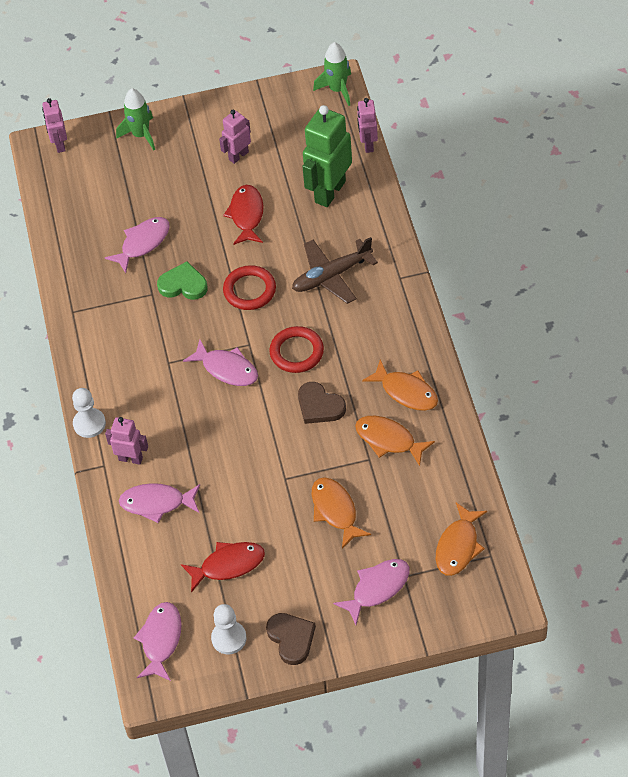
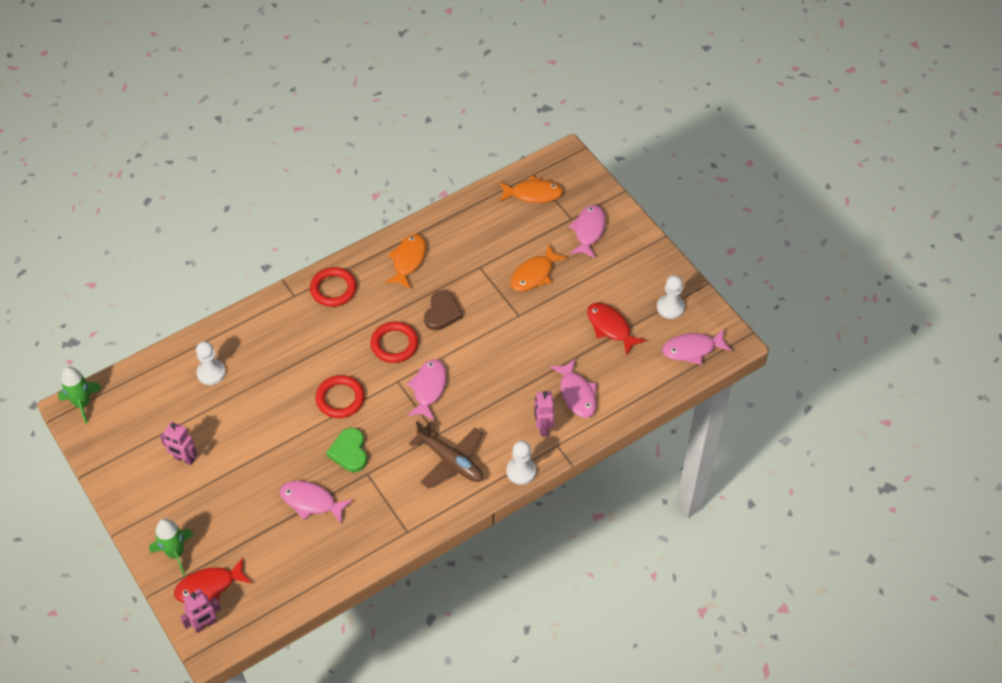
camera: 115 degrees left, 0 degrees up
red fish [223,185,264,245] -> red fish moved to [174,557,252,604]
brown heart [266,613,316,665] -> none
brown plane [292,237,378,304] -> brown plane moved to [409,421,483,488]
green robot [302,105,352,207] -> white pawn [196,341,226,385]
pink fish [333,559,410,625] -> pink fish turned 75 degrees clockwise [568,205,606,258]
orange fish [355,416,435,466] -> none
pink robot [357,98,378,153] -> none
none -> red ring [310,267,357,307]

